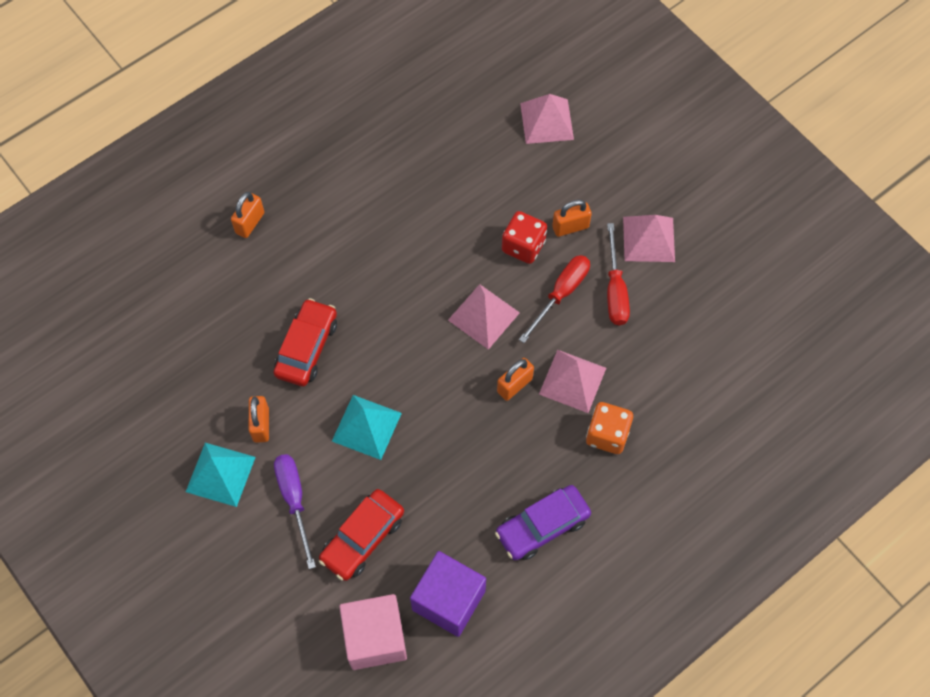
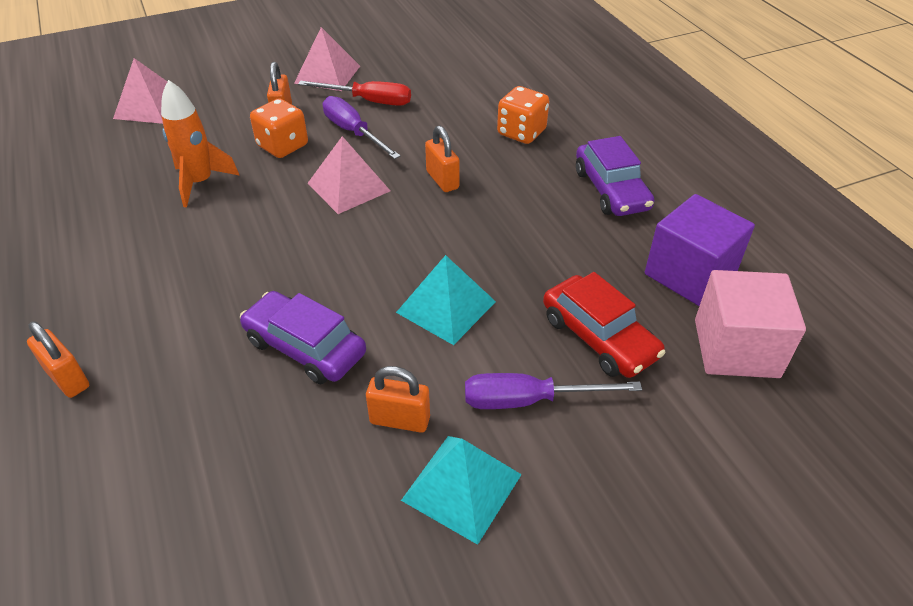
camera: 75 degrees left, 20 degrees down
red car [274,298,337,387] -> purple car [240,291,366,384]
red dice [502,211,547,264] -> orange dice [250,98,308,158]
red screwdriver [519,255,590,343] -> purple screwdriver [323,96,401,159]
pink pyramid [539,350,606,413] -> none
none -> orange rocket [161,80,240,207]

